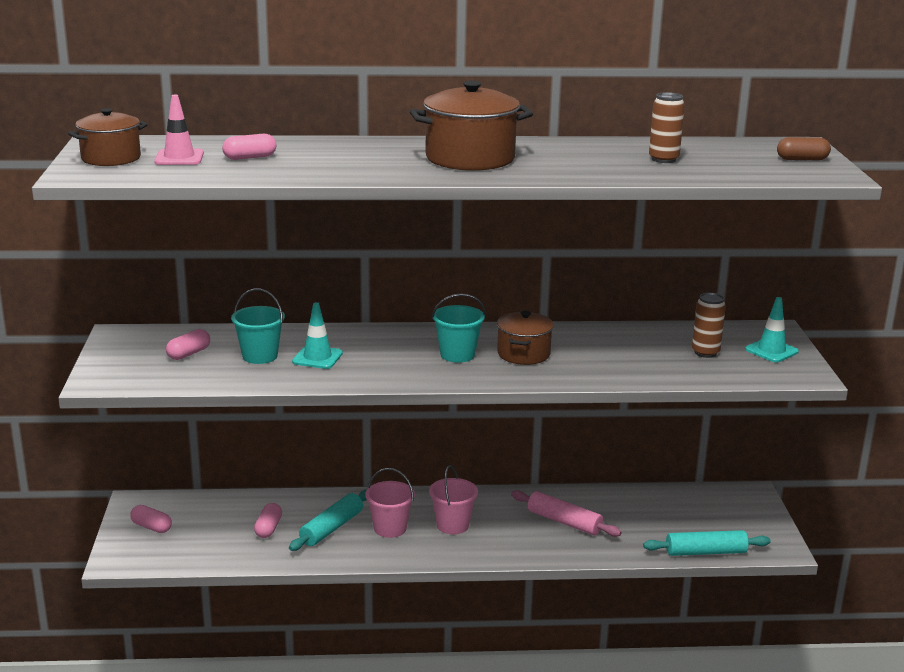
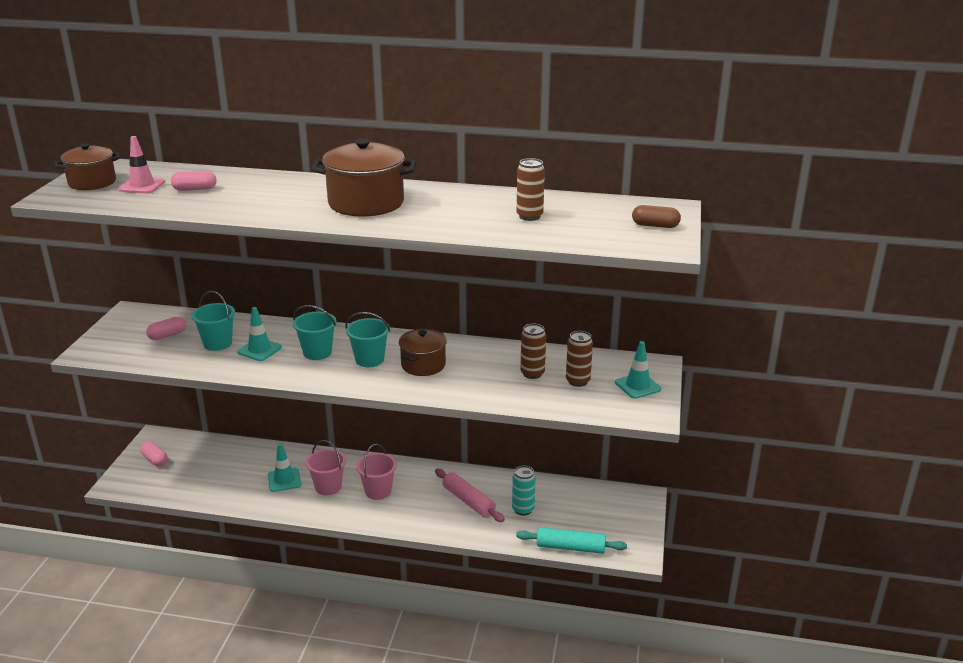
camera: 15 degrees right, 5 degrees up
pink capsule [254,503,282,538] -> none
turquoise rolling pin [289,490,367,551] -> turquoise traffic cone [268,443,301,492]
none -> turquoise bucket [293,305,337,360]
none -> turquoise can [512,466,536,516]
none -> brown can [520,324,546,379]

